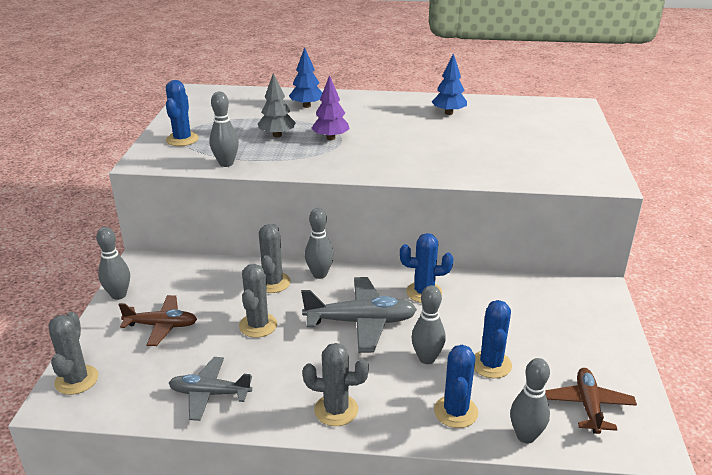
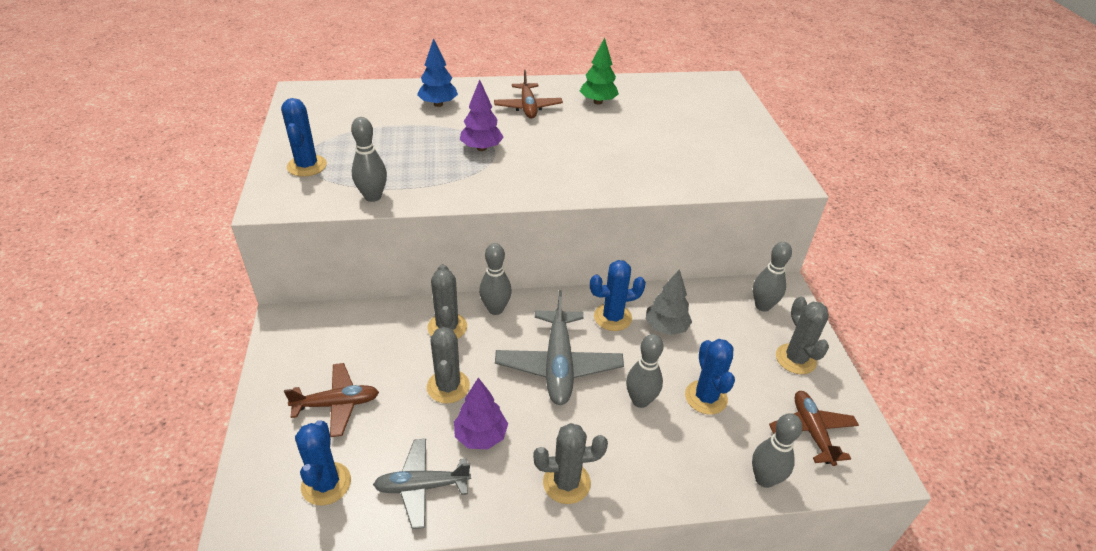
camera: 15 degrees left, 10 degrees up
grey cactus [49,311,99,395] -> grey cactus moved to [776,296,829,374]
grey bowling pin [96,227,130,300] -> grey bowling pin moved to [753,242,792,312]
grey tree [258,73,296,137] -> grey tree moved to [646,269,692,335]
grey plane [301,277,417,353] -> grey plane turned 105 degrees clockwise [495,290,624,405]
blue tree [432,53,467,115] -> green tree [580,37,619,104]
blue cactus [434,345,478,428] -> blue cactus moved to [295,420,351,506]
none -> purple tree [454,378,508,449]
none -> brown plane [494,70,563,119]

